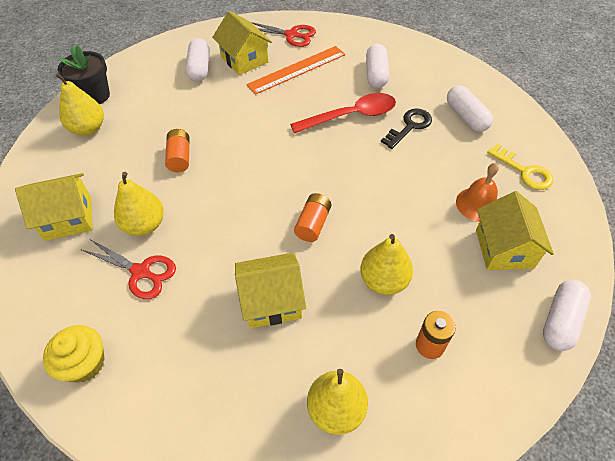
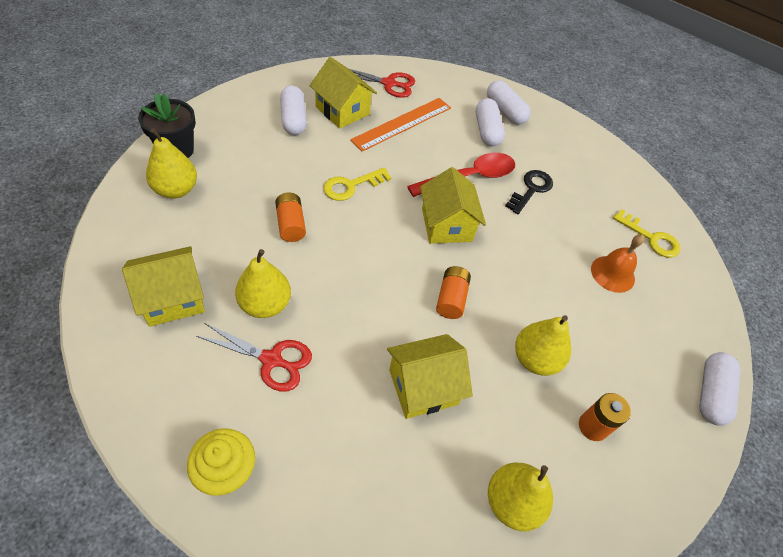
camera: 15 degrees left, 0 degrees up
white capsule [447,85,493,132] -> white capsule moved to [487,80,531,125]
yellow house [476,191,554,270] -> yellow house moved to [420,167,486,244]
none -> yellow key [323,168,391,201]

